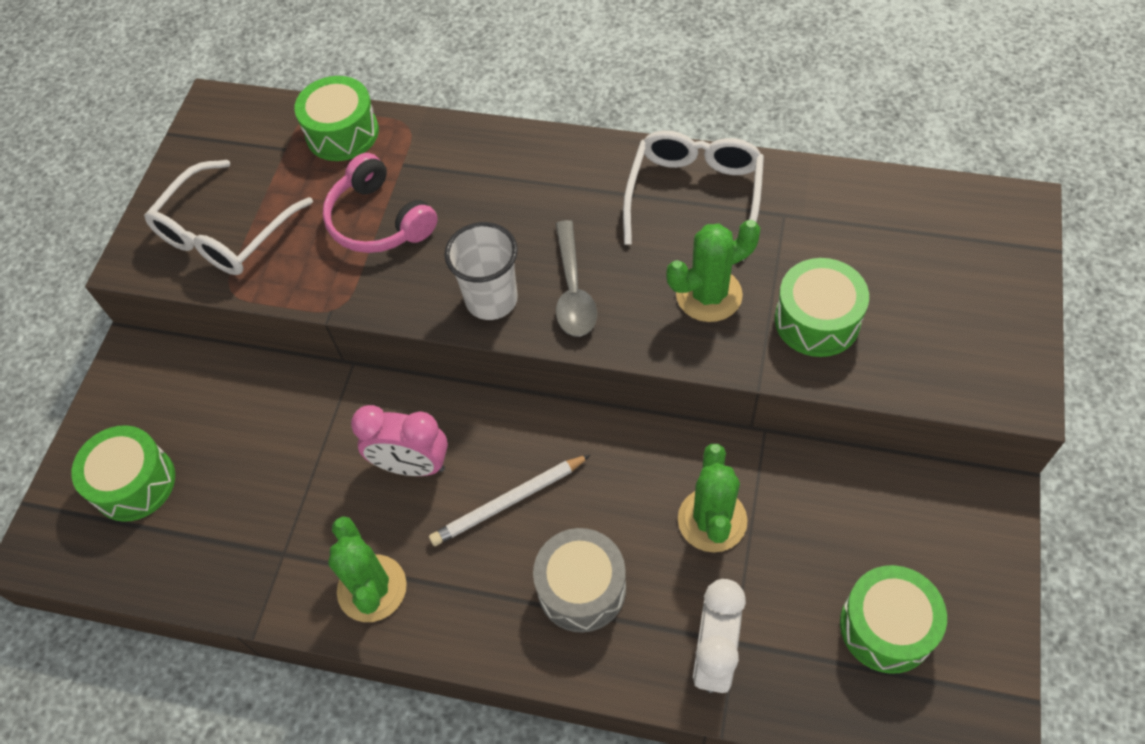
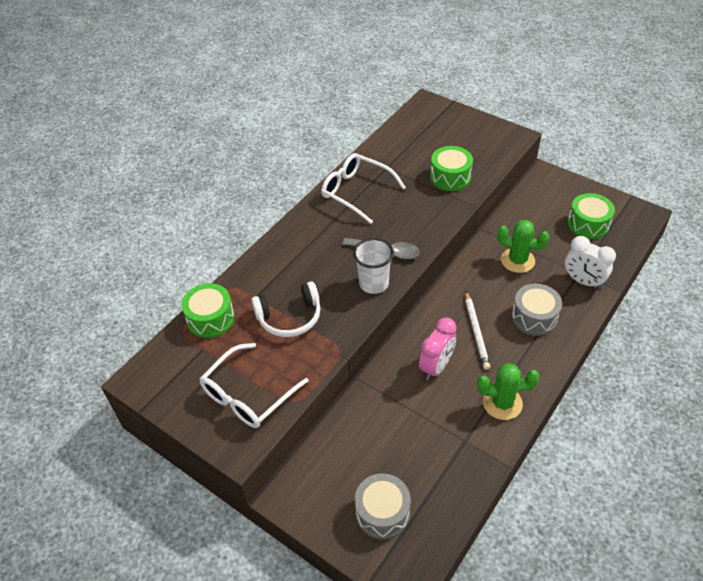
camera: 70 degrees left, 10 degrees down
green drum [71,425,175,522] -> grey drum [355,473,411,539]
white glasses [144,160,313,275] -> white glasses turned 75 degrees clockwise [200,343,309,428]
pink headphones [323,153,438,253] -> white headphones [251,281,320,337]
green cactus [666,220,760,322] -> none

